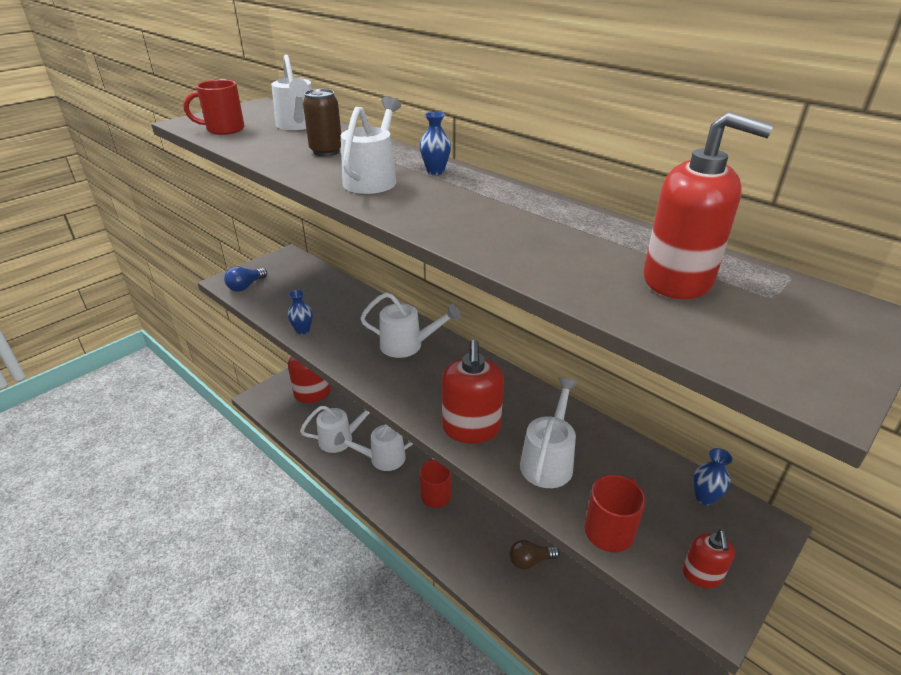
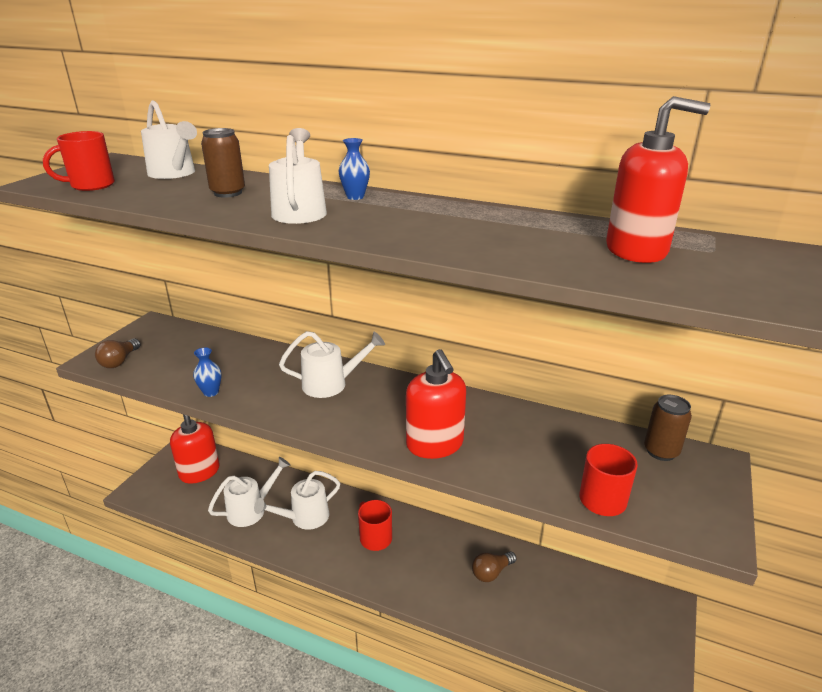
camera: 20 degrees left, 5 degrees down
blue light bulb [224,266,267,292] -> brown light bulb [95,339,140,368]
white watering can [520,377,578,488] -> none
red soap dispenser [683,530,735,588] -> none
blue vase [693,448,733,505] -> brown can [644,395,692,461]

